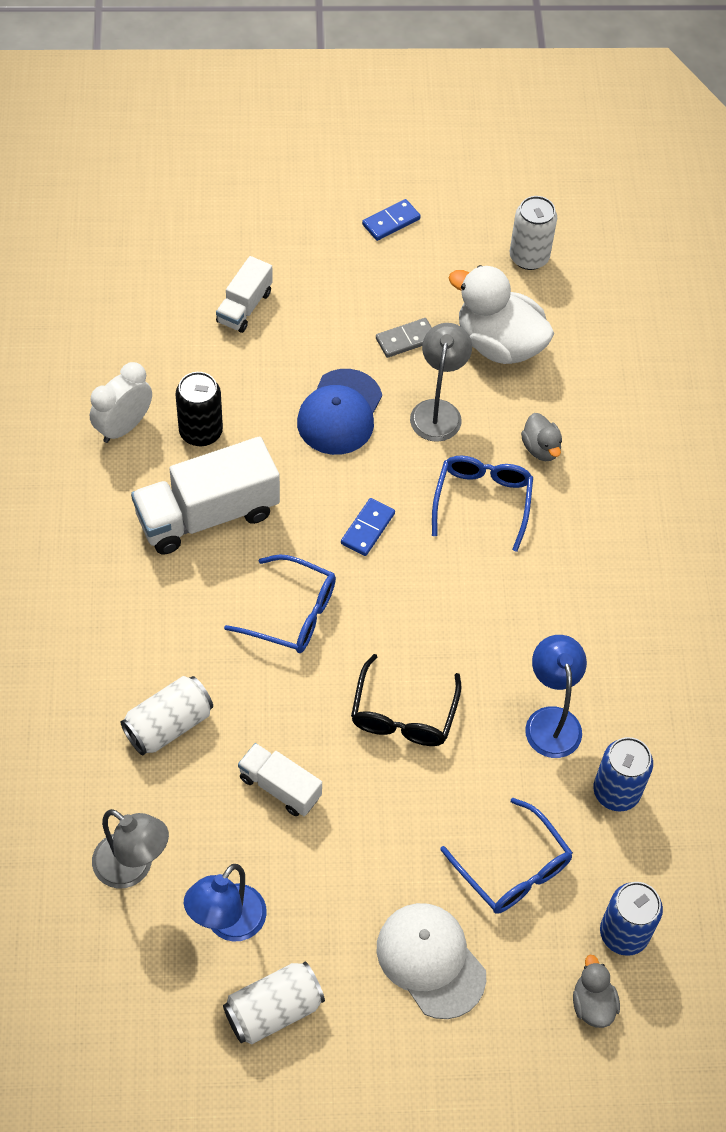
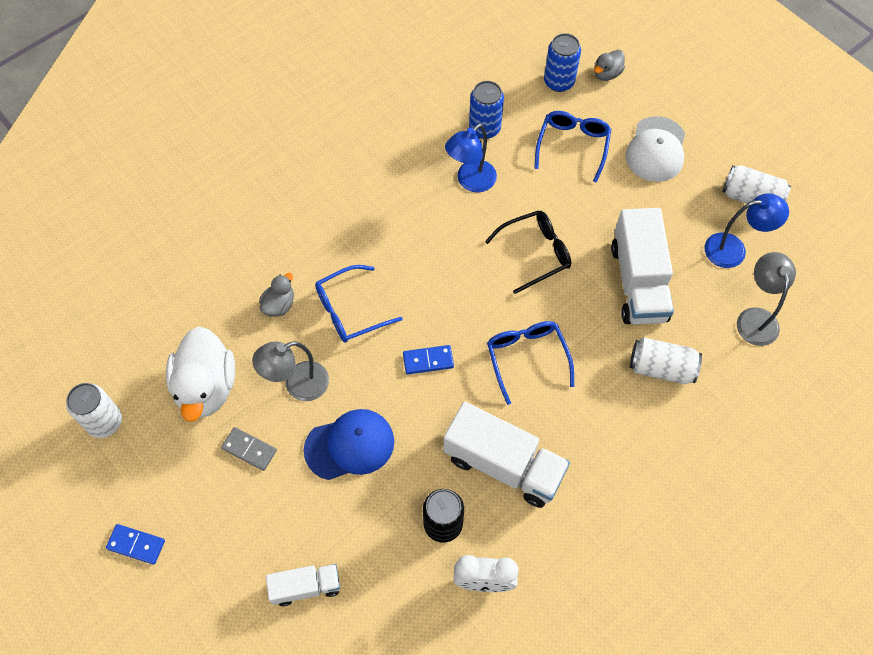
camera: 125 degrees left, 5 degrees up
white truck [238,743,322,816] -> white truck [611,208,674,325], size x1.81

